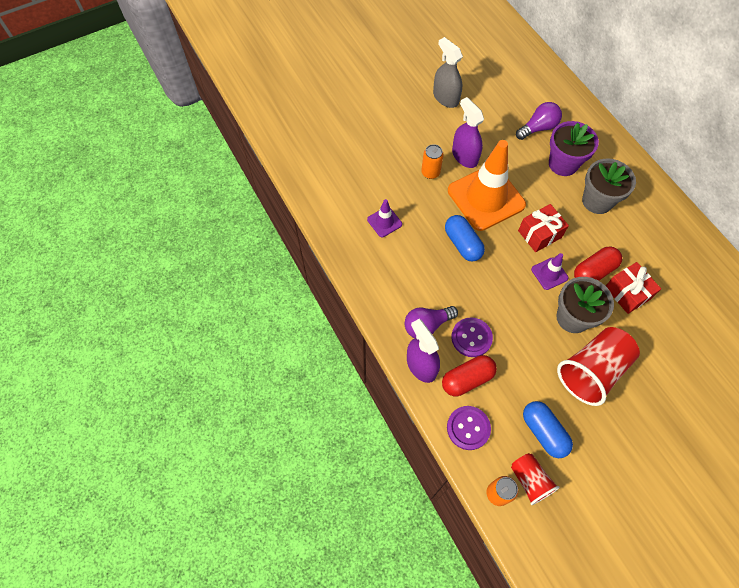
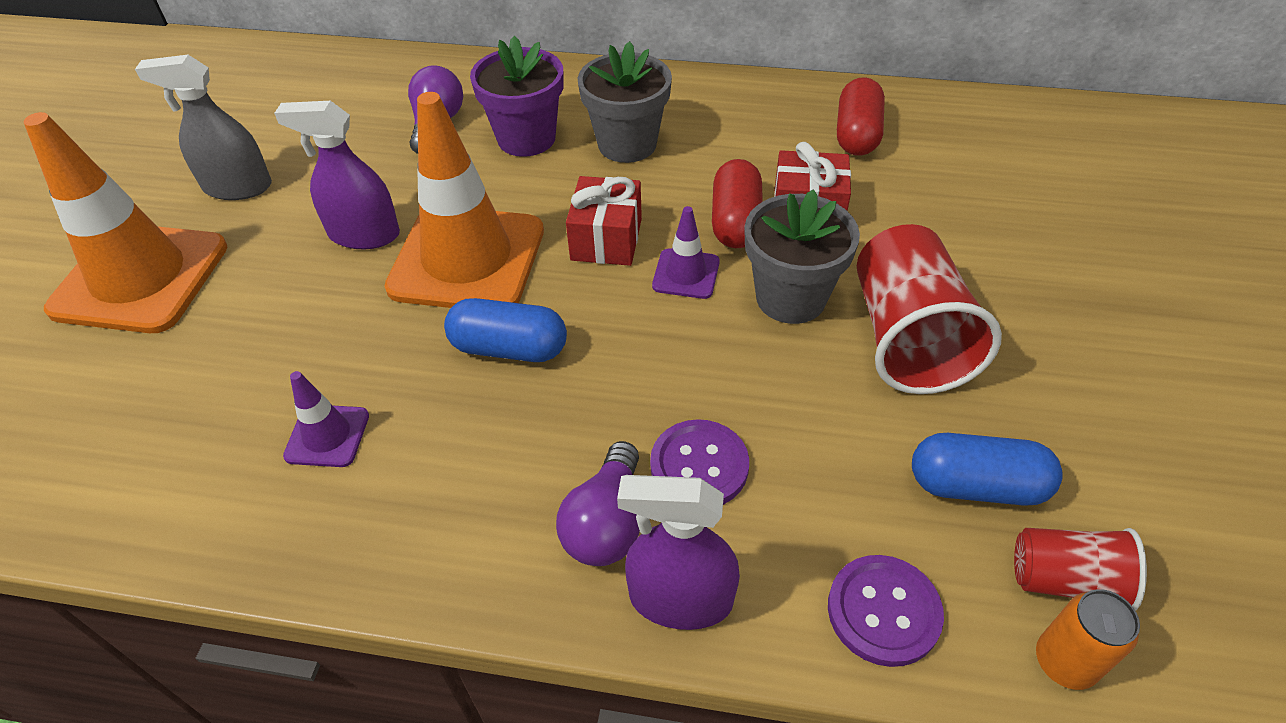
camera: 50 degrees left, 15 degrees down
orange can [421,144,444,179] -> none
red capsule [442,355,497,396] -> red capsule moved to [837,77,885,156]
none -> orange traffic cone [23,112,227,333]

